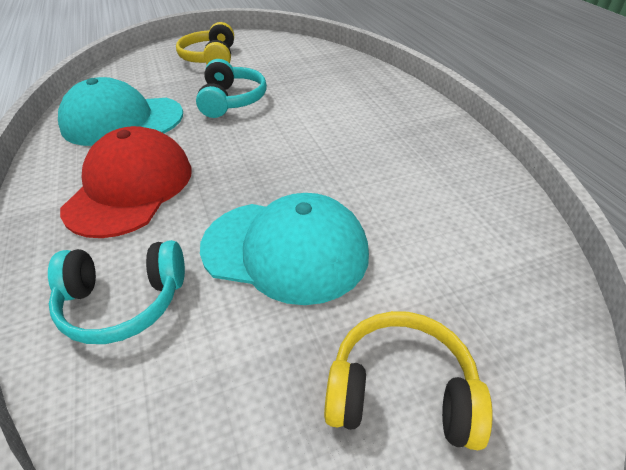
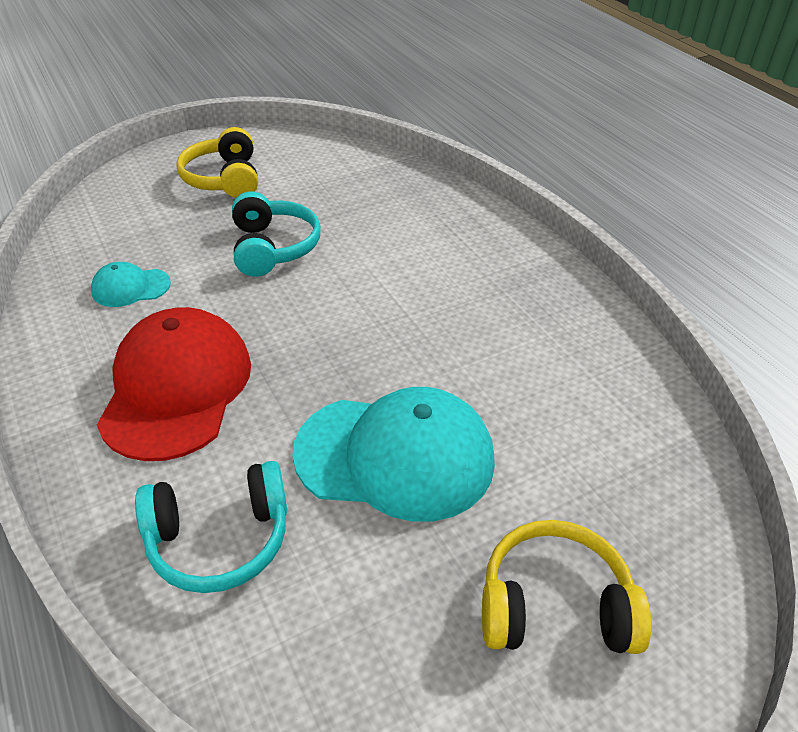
camera: 10 degrees left, 0 degrees up
turquoise cap [58,77,183,146] -> turquoise cap [91,262,171,307], size x0.47

